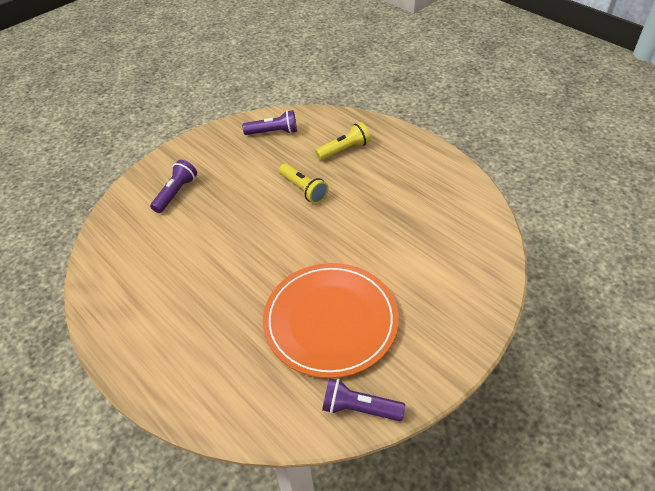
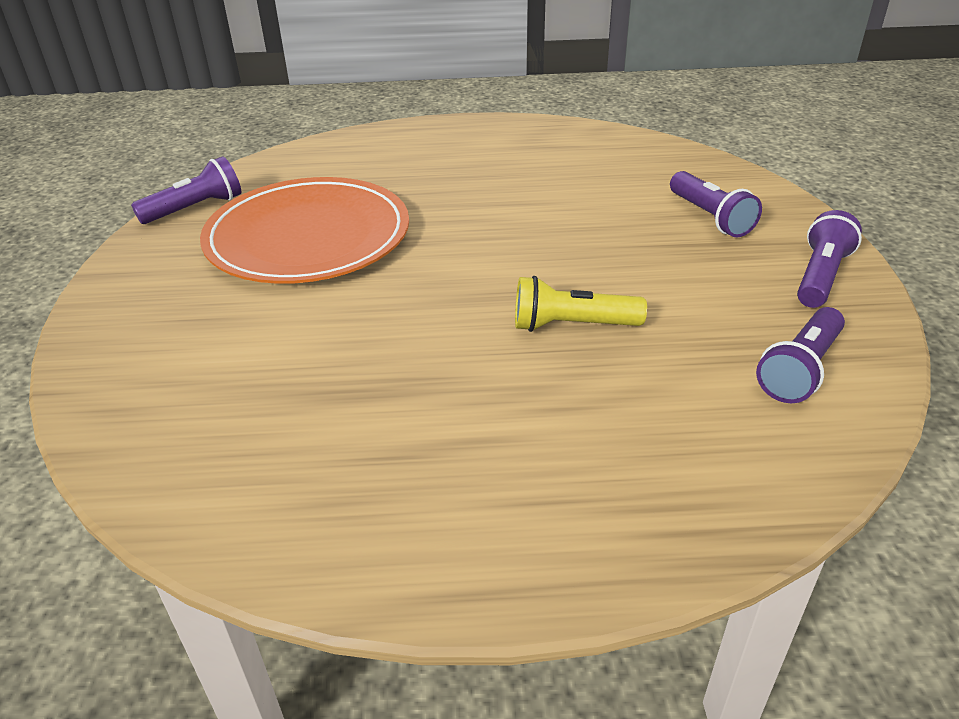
camera: 130 degrees right, 10 degrees down
yellow flashlight [315,122,370,160] -> none
none -> purple flashlight [797,210,862,308]

